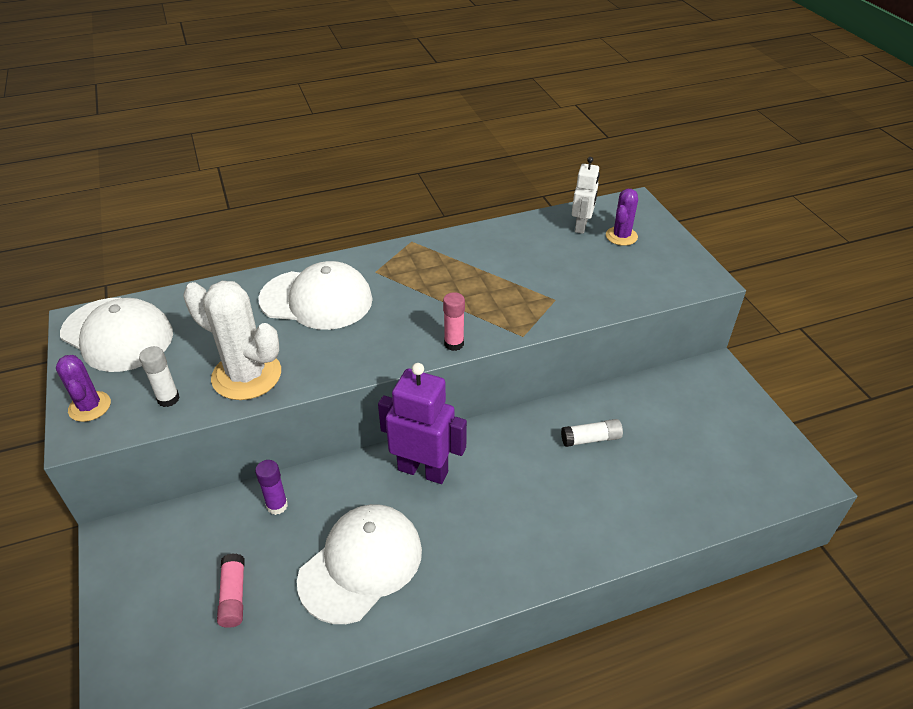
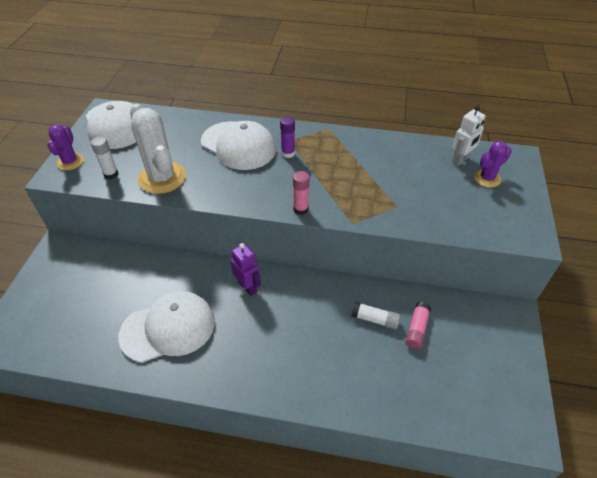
camera: 30 degrees right, 5 degrees up
pink glue stick [217,553,245,628] -> pink glue stick moved to [405,302,431,349]
purple glue stick [255,460,288,515] -> purple glue stick moved to [280,116,295,158]
purple robot [378,363,467,484] -> purple robot [230,243,261,296], size x0.61

